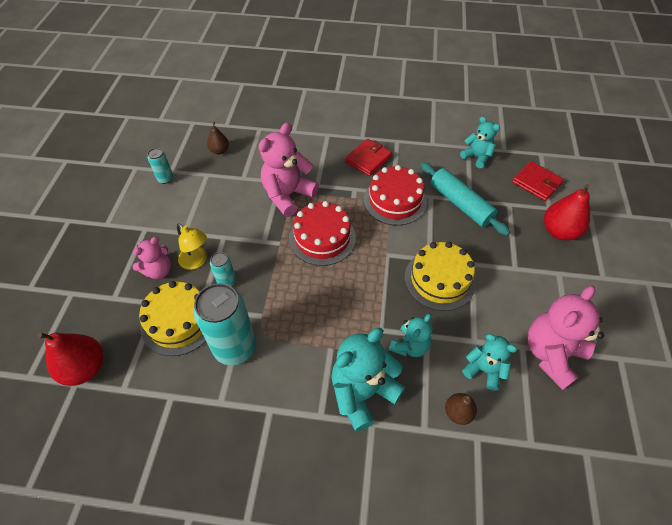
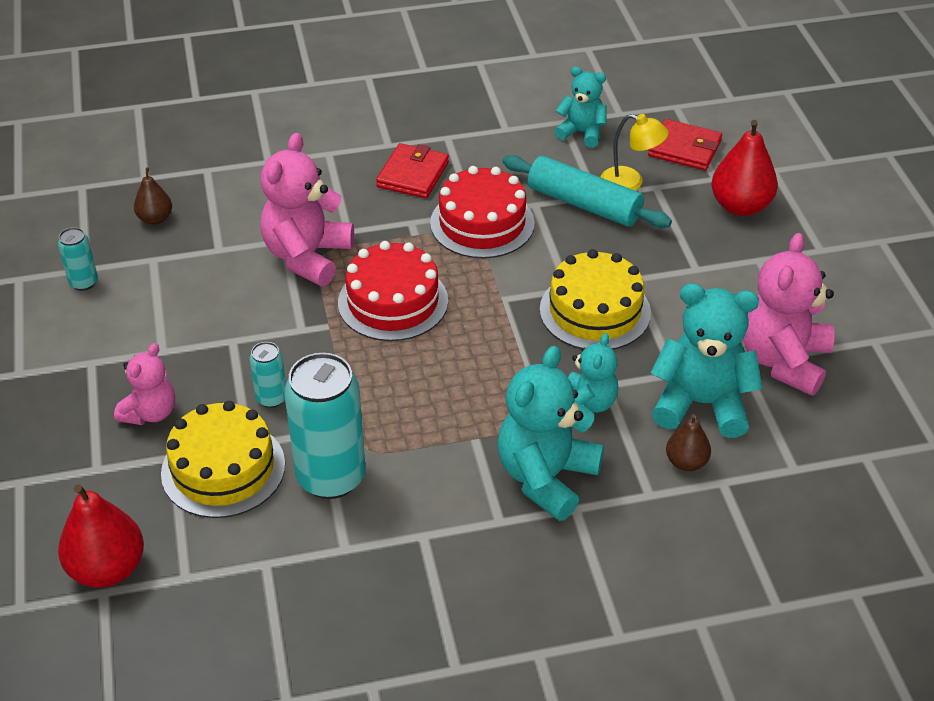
camera: 20 degrees left, 10 degrees down
yellow lamp [177,223,207,270] -> yellow lamp moved to [601,114,669,191]
turquoise teddy bear [462,334,517,391] -> turquoise teddy bear [650,283,763,438], size x1.69

